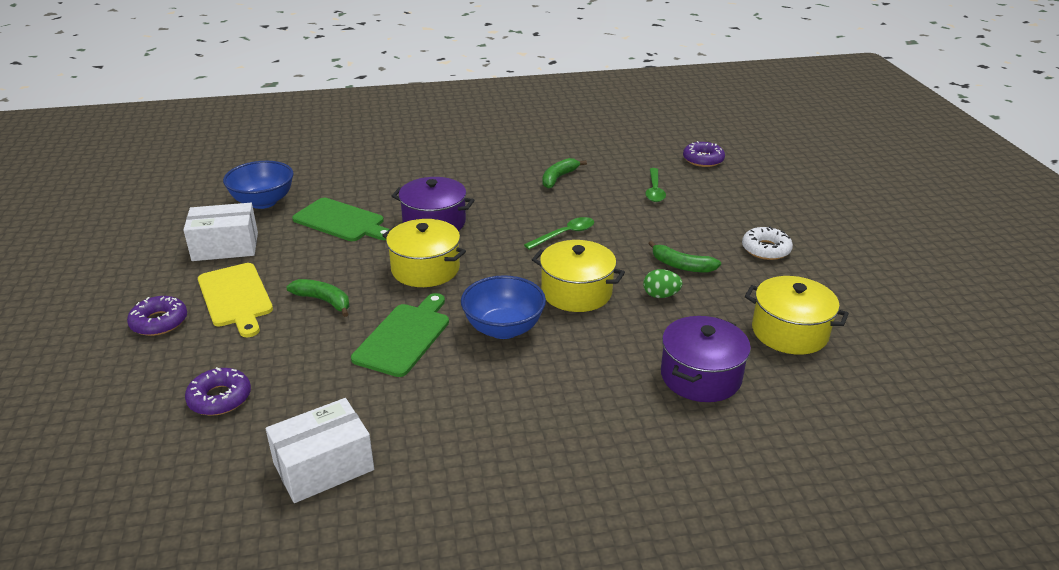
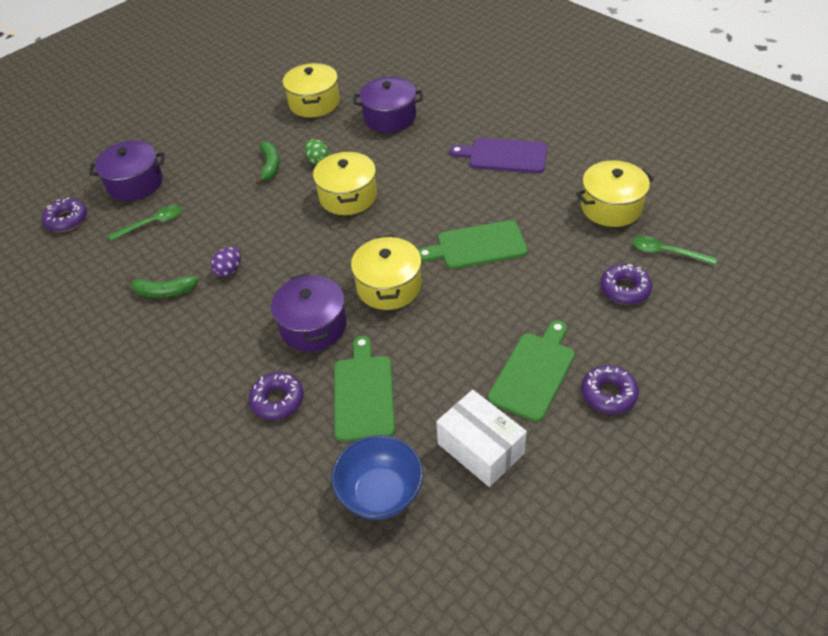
camera: 120 degrees left, 15 degrees up
yellow cutting board [198,263,273,337] -> green cutting board [488,320,575,422]
white box [266,398,374,503] -> yellow pot [576,161,654,227]
green banana [287,279,349,317] -> none
blue bowl [461,275,546,339] -> none
green spoon [524,217,594,249] -> green spoon moved to [632,236,717,265]
white donut [742,226,793,260] -> none
none -> purple pot [89,141,164,201]
none -> purple egg [211,247,241,277]
none -> purple donut [249,372,304,420]
none -> purple cutting board [450,138,548,173]

